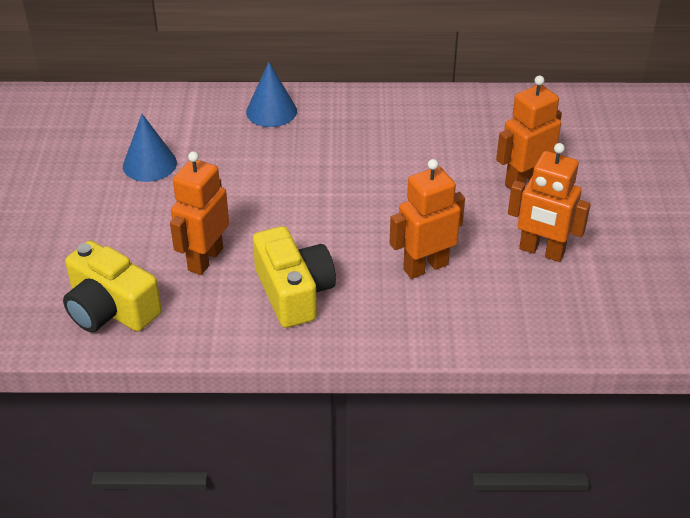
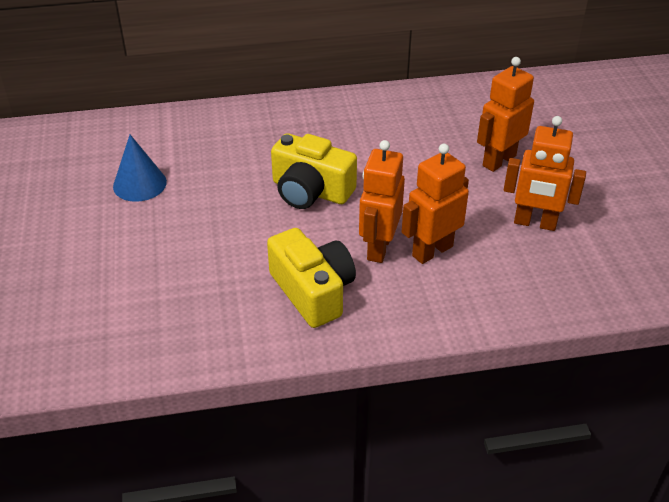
camera: 10 degrees left, 0 degrees up
yellow camera [63,241,162,332] -> yellow camera moved to [271,133,357,209]
orange robot [170,151,229,275] -> orange robot moved to [359,140,405,263]
blue cone [246,62,297,127] -> none

